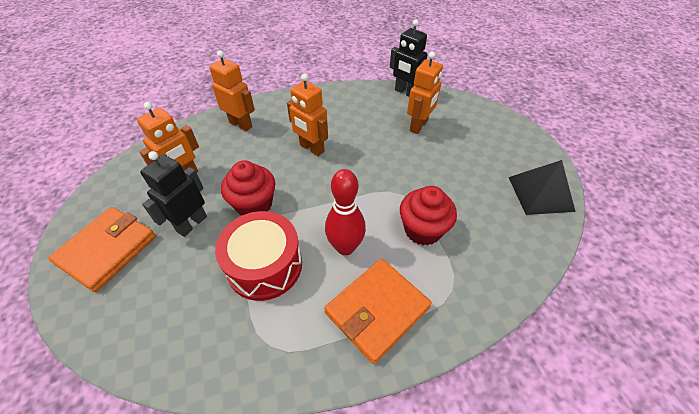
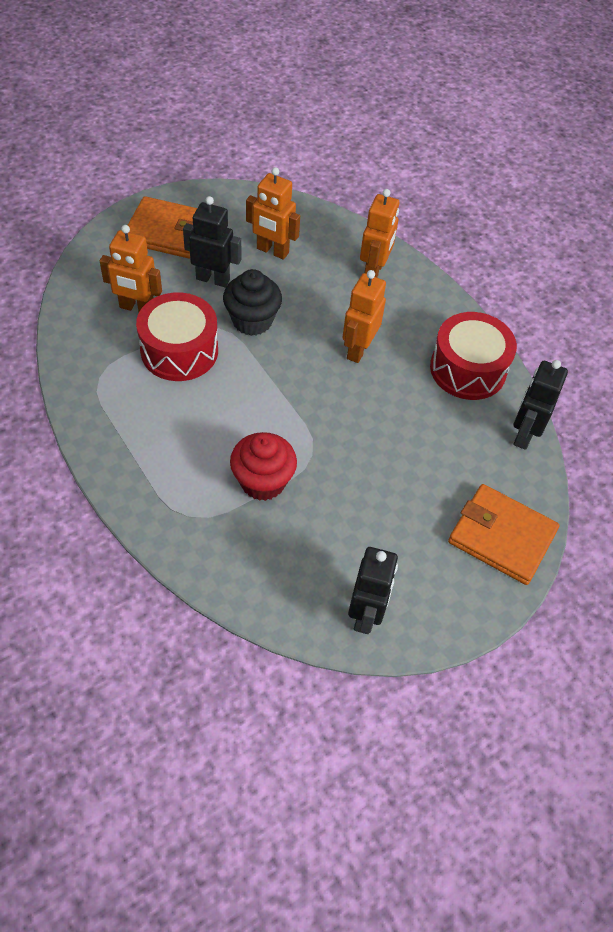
camera: 70 degrees right, 5 degrees up
red cupcake [221,161,275,216] -> black cupcake [223,269,282,336]
orange wallet [324,258,432,364] -> orange wallet moved to [448,484,560,585]
red bowling pin [325,169,366,255] -> none
orange robot [407,52,443,134] -> orange robot moved to [100,225,162,312]
black pyramid [508,160,576,215] -> black robot [348,547,398,634]
none -> red drum [430,312,517,400]

